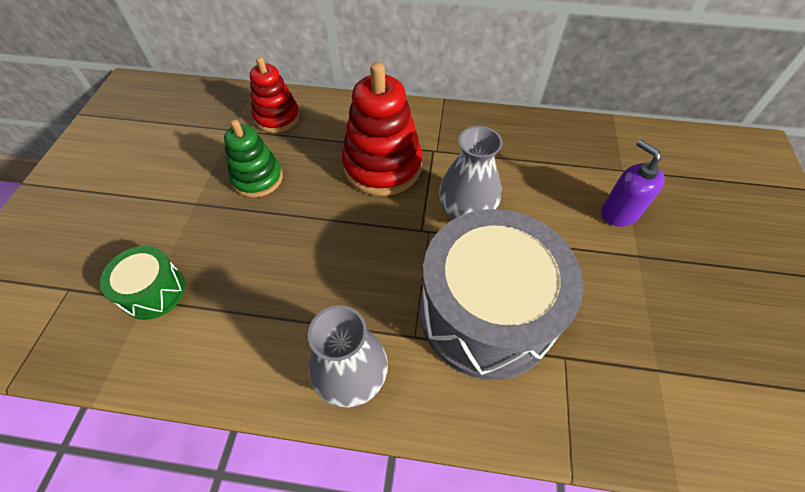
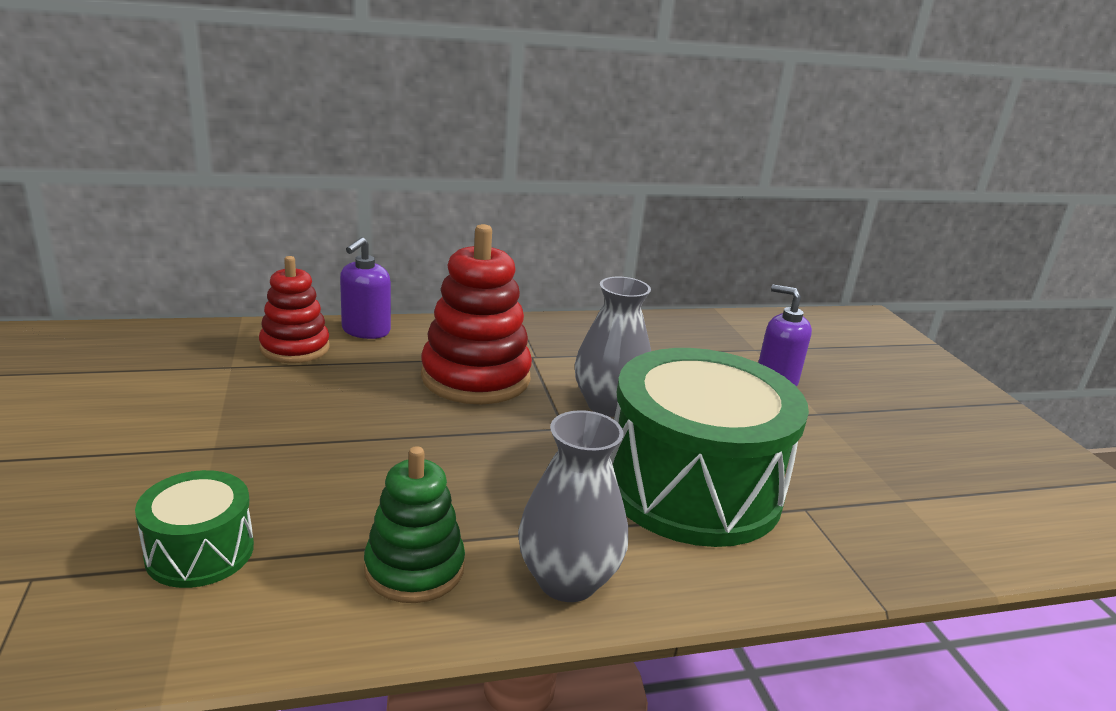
camera: 25 degrees left, 30 degrees down
green stacking toy [224,120,283,198] -> green stacking toy moved to [364,446,465,603]
grey drum [420,209,583,380] -> green drum [610,348,809,547]
none -> purple soap dispenser [340,237,391,339]

